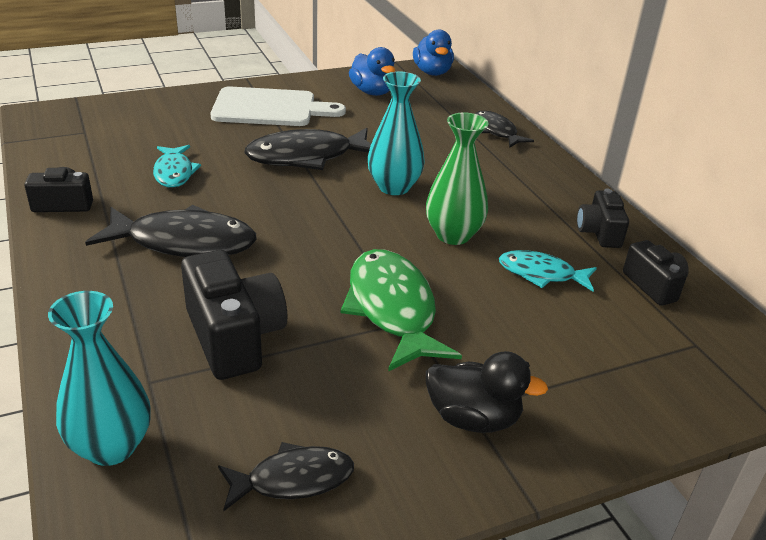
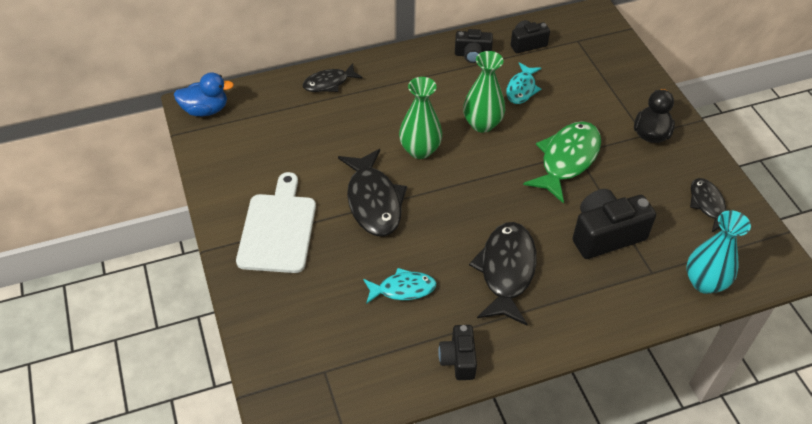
camera: 85 degrees left, 15 degrees up
green fish [341,249,462,372] -> green fish turned 135 degrees clockwise [523,121,601,203]
blue duck [349,47,395,96] -> none
turquoise vase [368,72,425,195] -> green vase [399,77,442,159]

